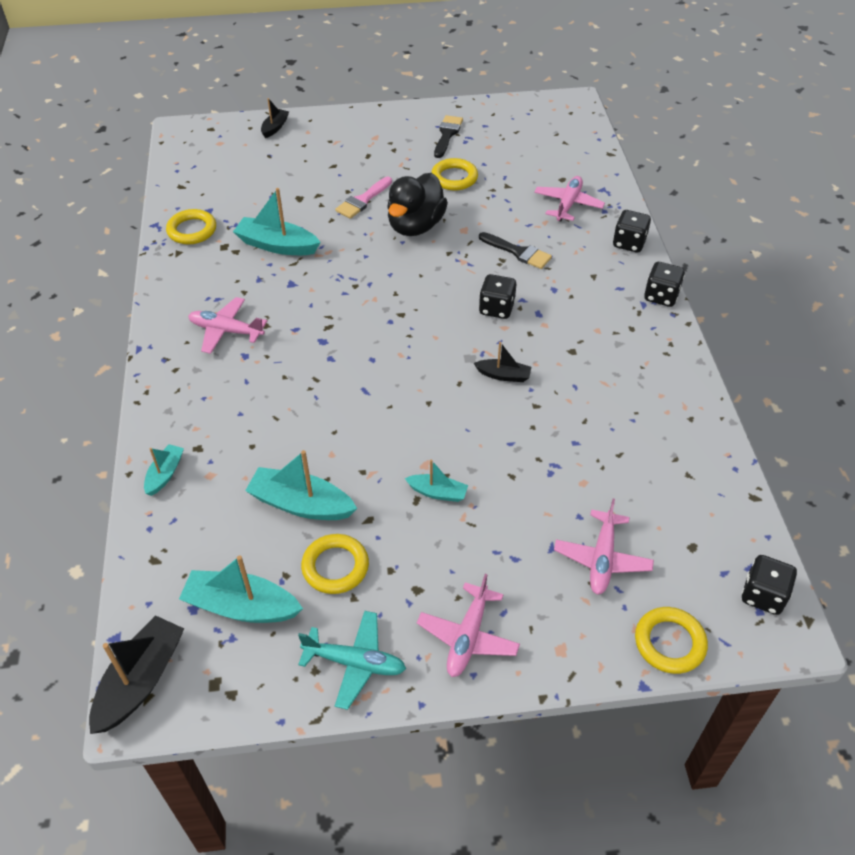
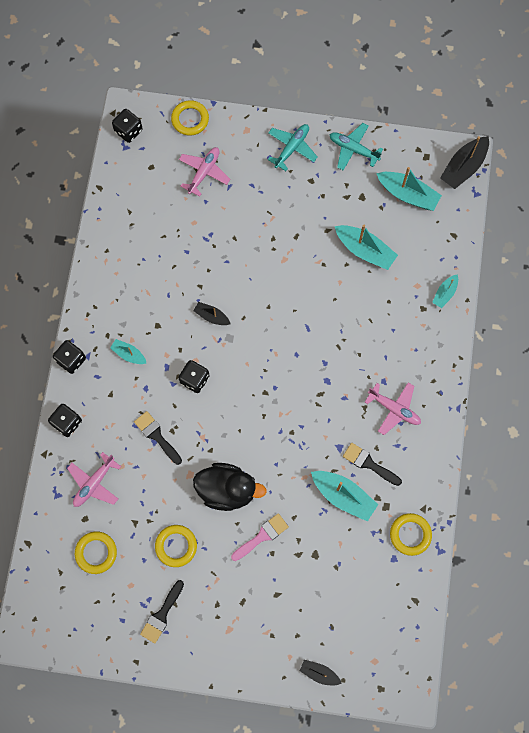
camera: 165 degrees left, 25 degrees up
black boat [261,98,289,138] -> black boat turned 75 degrees clockwise [300,660,342,685]
yellow ring [301,534,369,594] -> yellow ring moved to [75,531,117,574]
black duck [387,173,448,236] -> black duck turned 60 degrees clockwise [193,463,266,511]
turquoise boat [405,460,468,502] -> turquoise boat moved to [110,339,146,364]
pink plane [417,574,520,677] -> turquoise plane [268,124,317,171]
none -> black brush [343,443,402,486]

